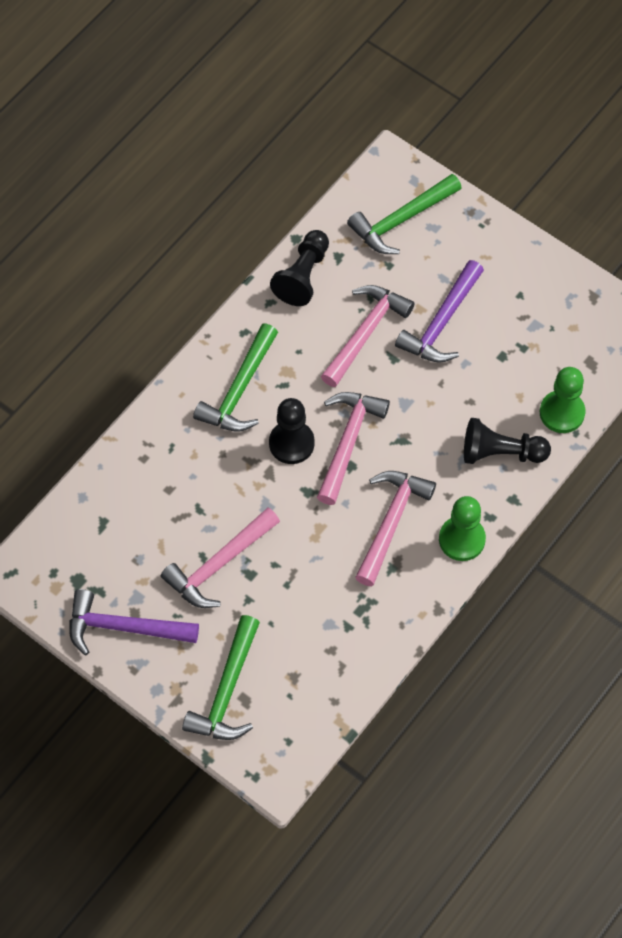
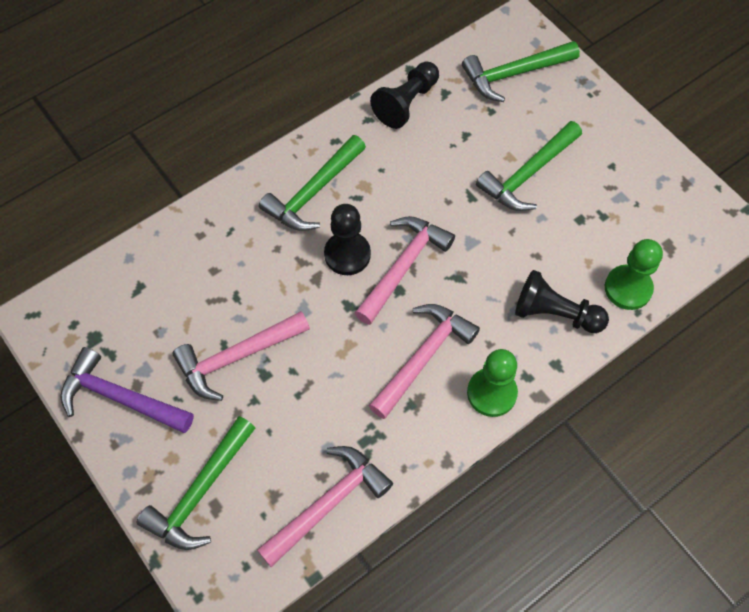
camera: 15 degrees right, 0 degrees up
pink hammer [321,285,415,387] -> pink hammer moved to [257,446,393,567]
purple hammer [395,260,484,363] -> green hammer [476,121,582,211]

